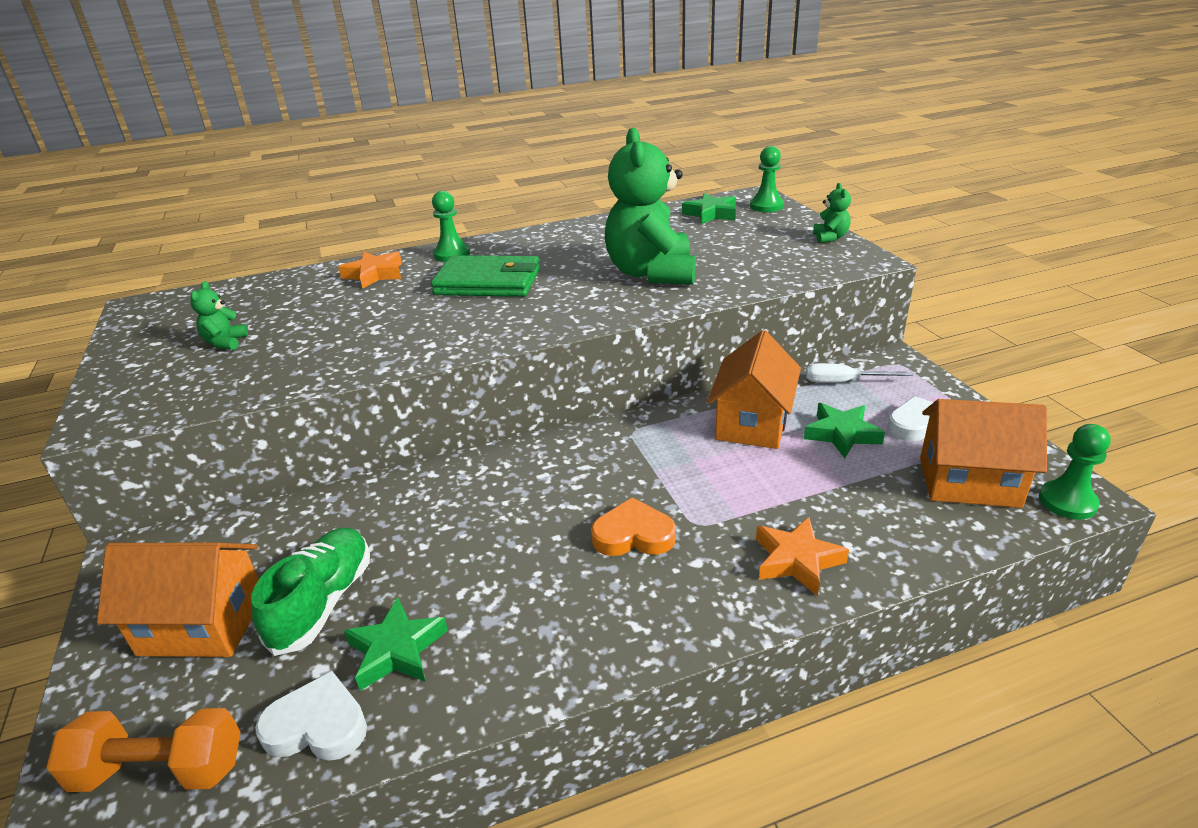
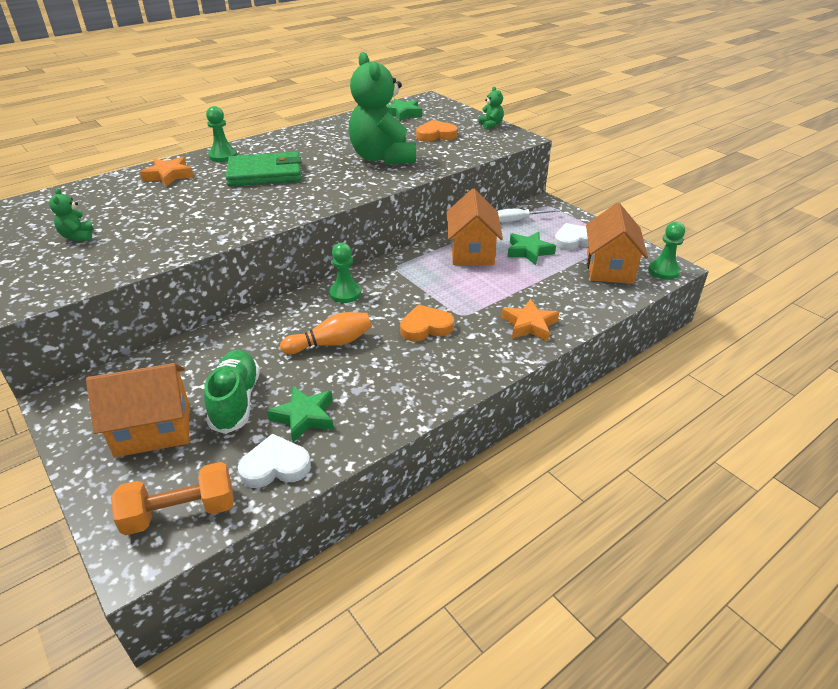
camera: 20 degrees left, 5 degrees up
green pawn [750,146,784,212] -> green pawn moved to [329,243,361,303]
orange house [920,399,1047,508] -> orange house turned 75 degrees counterclockwise [586,203,648,284]
none -> orange bowling pin [280,312,371,354]
none -> orange heart [416,120,457,142]

